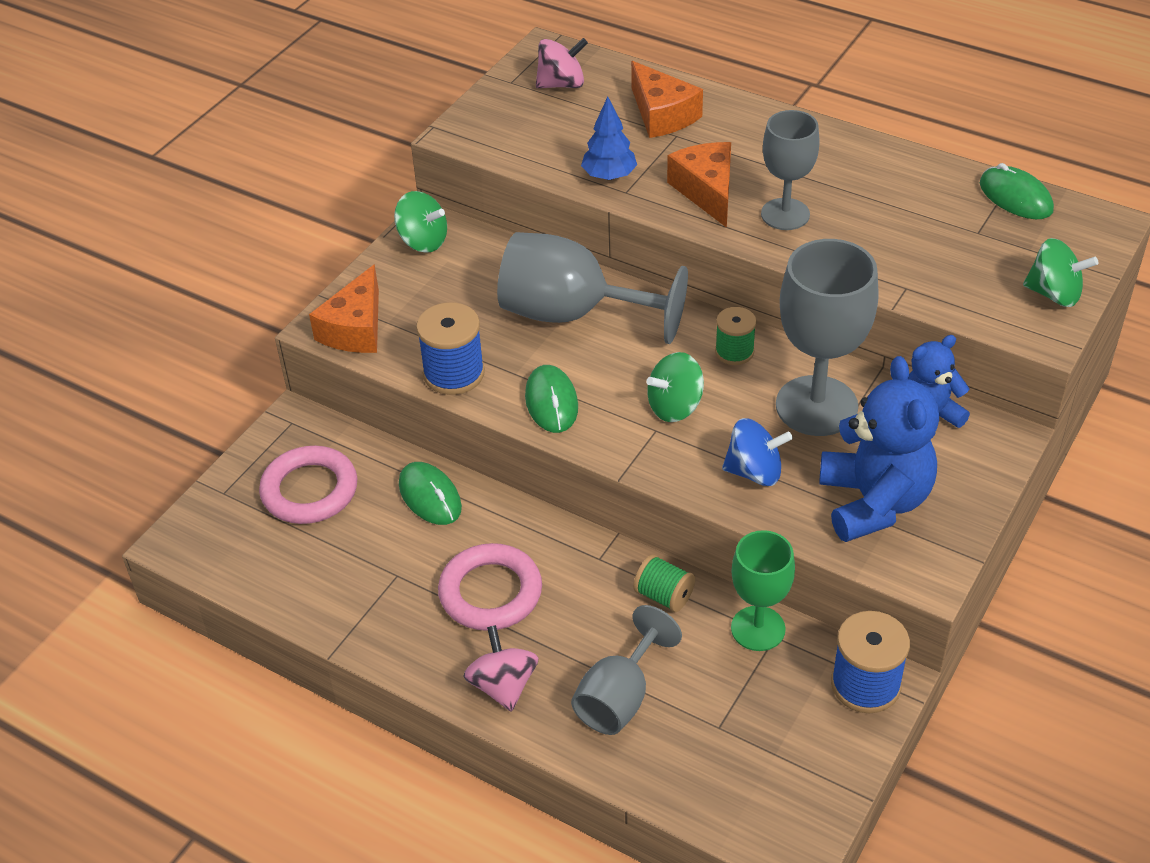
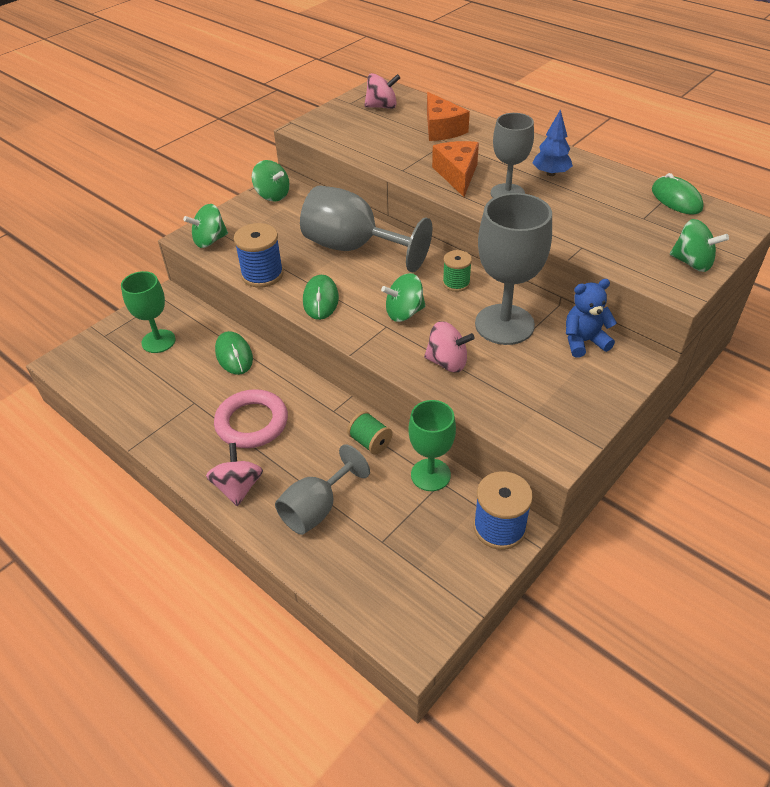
camera: 10 degrees right, 0 degrees up
pink ring [259,446,357,524] -> green goblet [121,271,176,353]
orange cheese [309,265,379,353] -> green spinning top [183,204,228,248]
blue tree [581,97,637,180] -> blue tree moved to [532,109,573,176]
blue spinning top [722,418,793,486] -> pink spinning top [424,321,475,372]
blue teddy bear [819,356,939,542] -> none

